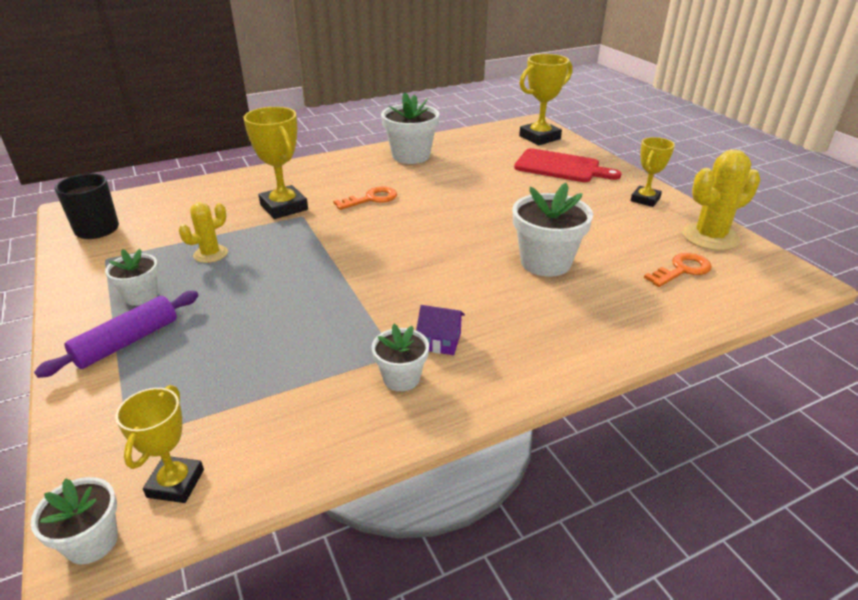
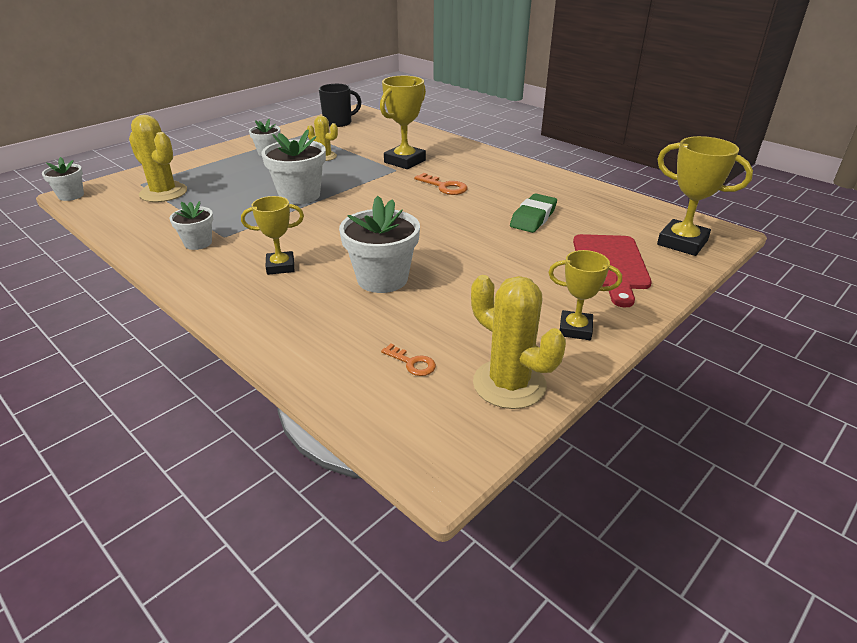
camera: 70 degrees right, 0 degrees up
purple rolling pin [34,291,199,378] -> none
yellow trophy [116,385,204,503] -> yellow trophy moved to [241,196,304,275]
white flower pot [381,92,440,164] -> white flower pot moved to [261,129,326,205]
purple house [416,305,465,355] -> none
orange key [644,253,712,287] -> orange key [381,344,436,376], size x0.65
none -> yellow cactus [129,115,187,202]
none -> green eraser [510,193,557,233]

